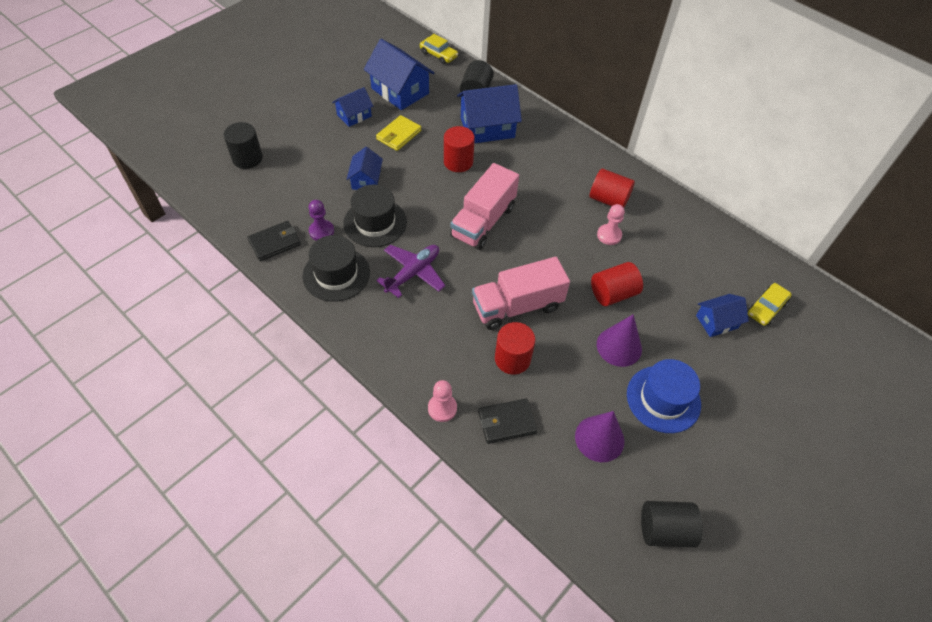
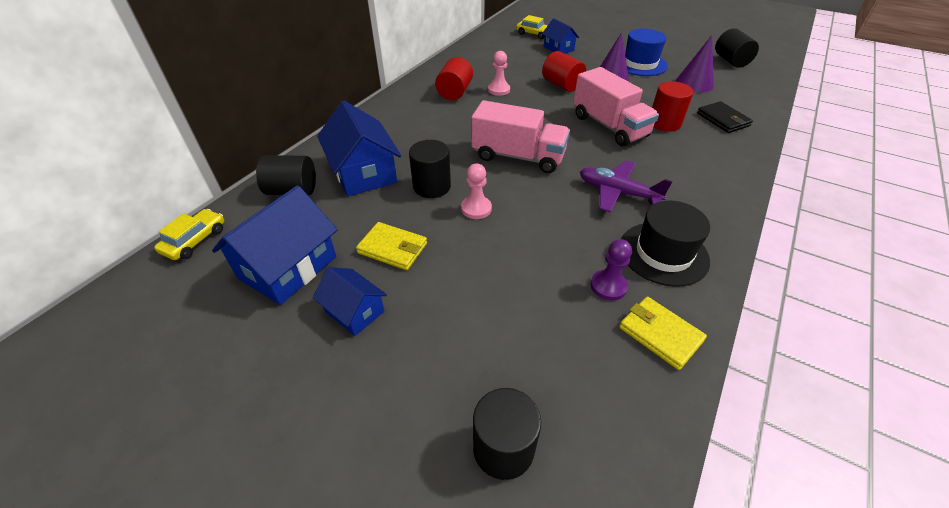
camera: 100 degrees left, 10 degrees down
black wallet [247,221,301,261] -> yellow wallet [619,297,707,370]
black hat [343,185,407,247] -> none
blue house [346,147,383,190] -> none
pink pawn [428,380,457,422] -> pink pawn moved to [461,163,492,219]
red cylinder [444,126,475,172] -> black cylinder [409,140,451,198]

